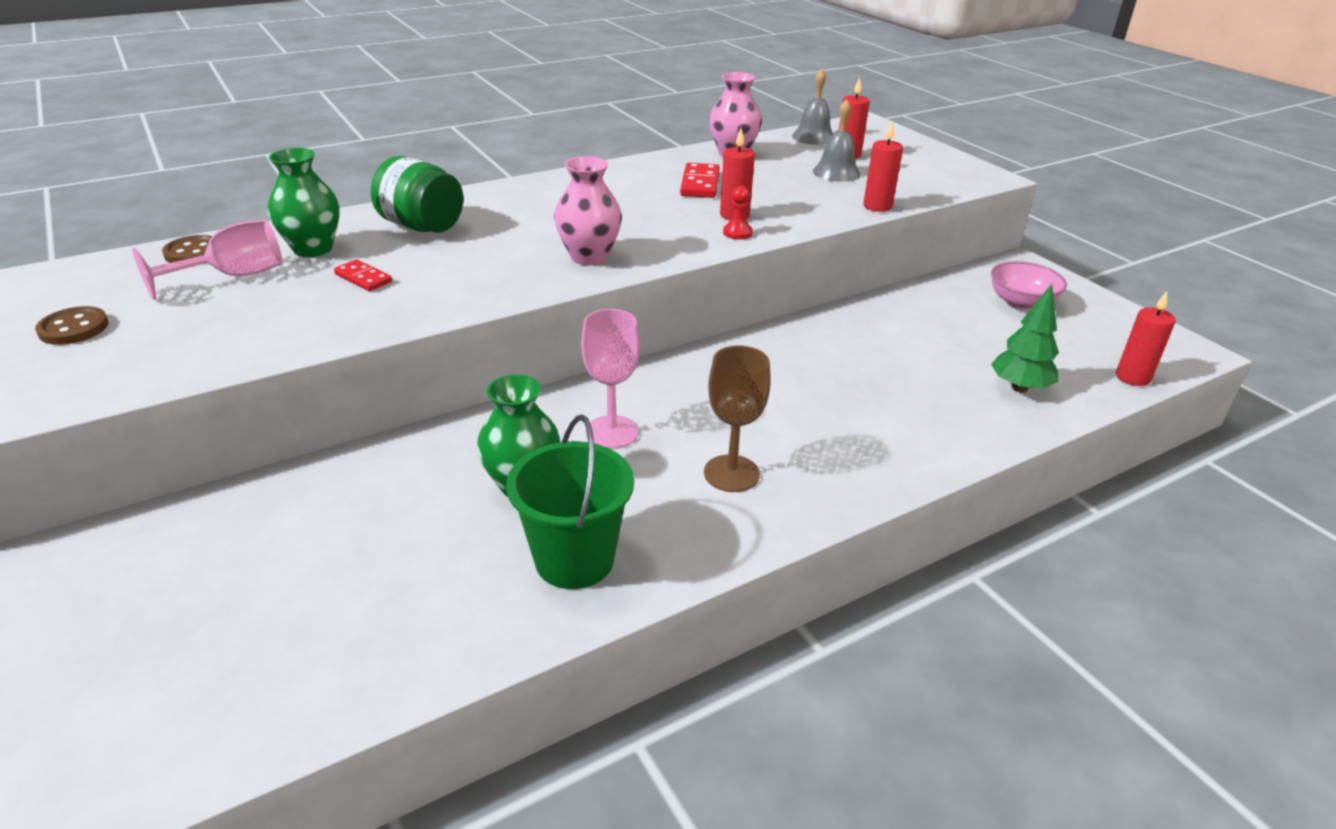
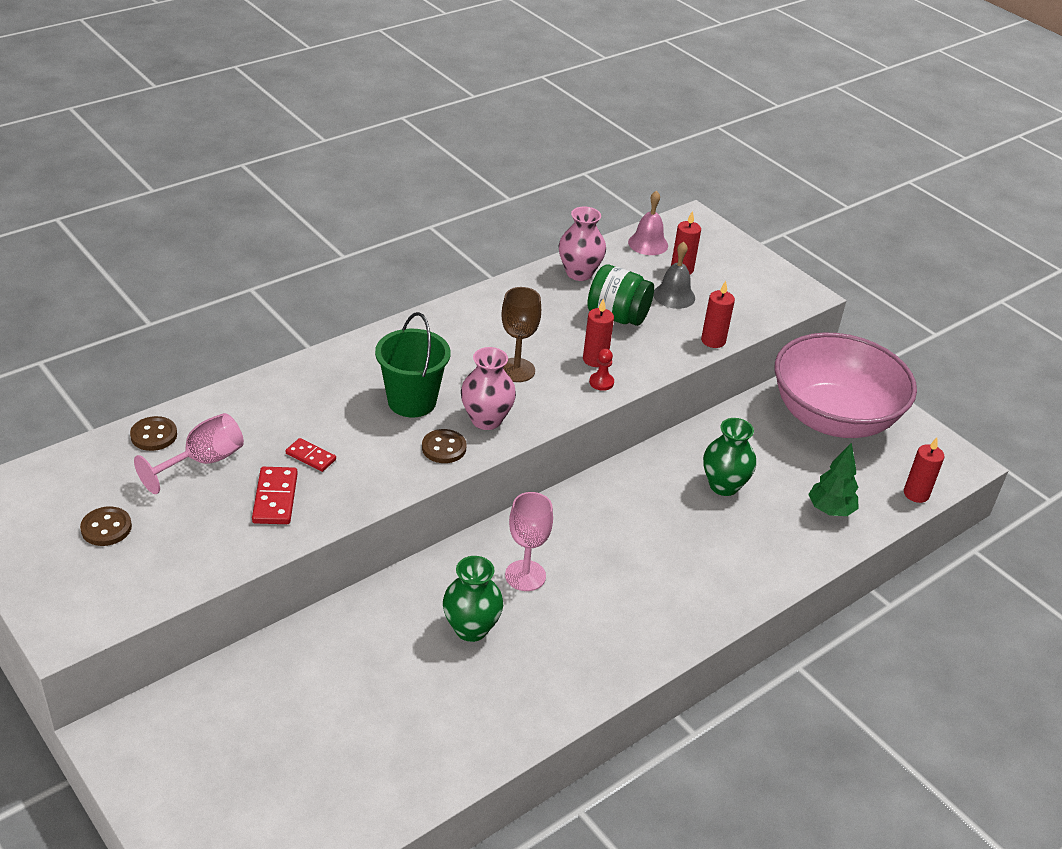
camera: 10 degrees left, 5 degrees up
green vase [267,148,340,257] -> green vase moved to [703,418,756,496]
green jar [371,156,463,233] -> green jar moved to [587,265,654,326]
green bucket [506,415,634,589] -> green bucket moved to [375,312,450,417]
red domino [680,163,720,198] -> red domino moved to [252,467,298,524]
brown goblet [704,346,771,492] -> brown goblet moved to [502,287,541,382]
grey bell [792,69,833,145] -> pink bell [628,190,668,255]
pink bowl [991,261,1067,310] -> pink bowl [775,333,917,438], size x2.30
none -> brown button [422,429,466,463]

